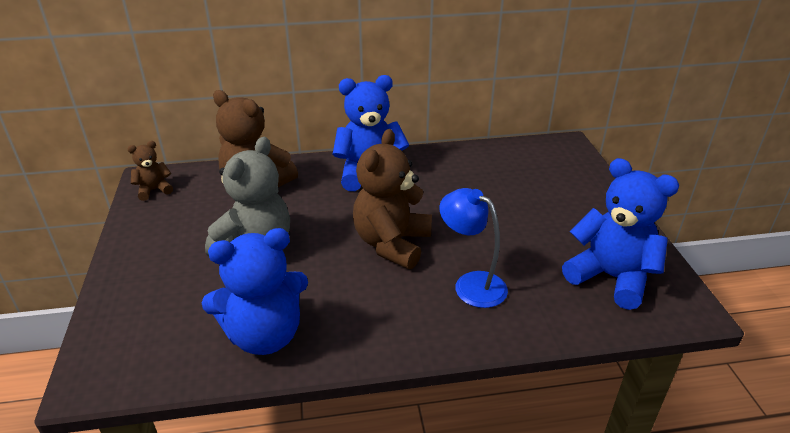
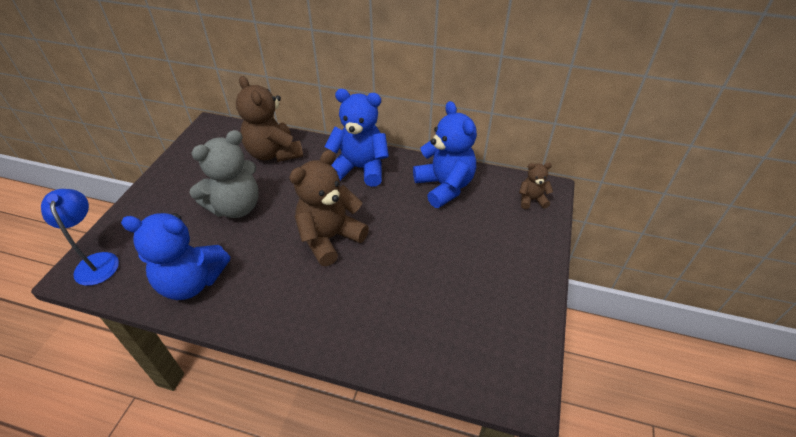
camera: 25 degrees right, 10 degrees up
brown teddy bear [127,141,173,201] -> brown teddy bear moved to [519,163,553,209]
blue lamp [439,188,508,308] -> blue lamp moved to [41,189,119,286]
blue teddy bear [562,158,679,310] -> blue teddy bear moved to [413,101,477,208]

